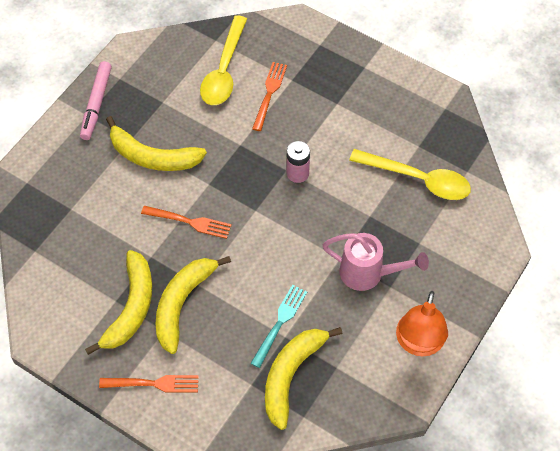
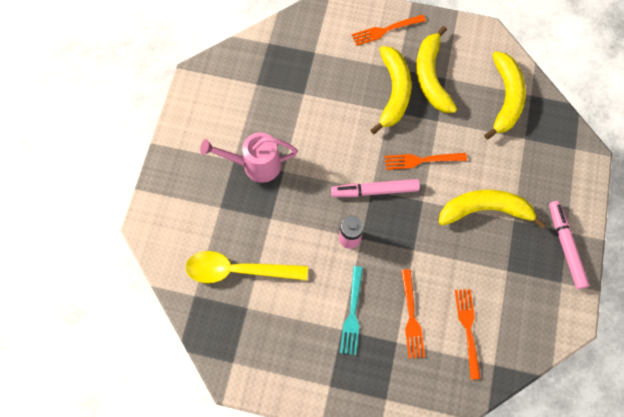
camera: 160 degrees right, 10 degrees up
yellow spoon [200,15,247,105] -> orange fork [455,289,481,380]
turquoise fork [251,285,307,368] -> turquoise fork moved to [340,266,363,355]
yellow banana [265,327,342,430] -> yellow banana moved to [484,51,526,140]
orange lamp [396,291,448,356] -> none
none -> pink marker [331,179,420,197]

